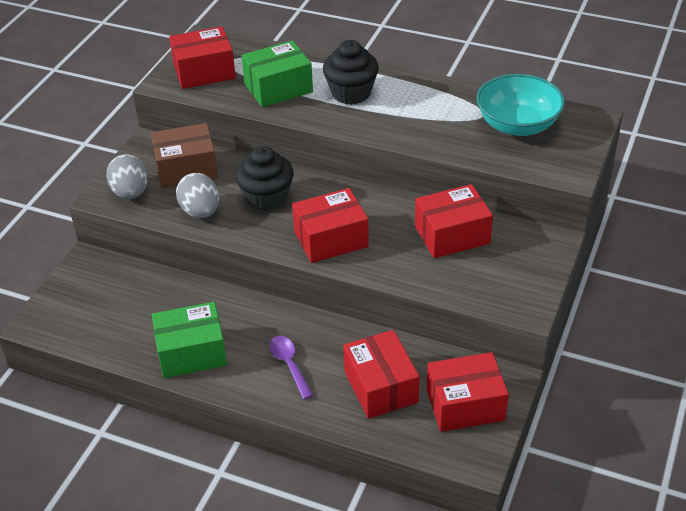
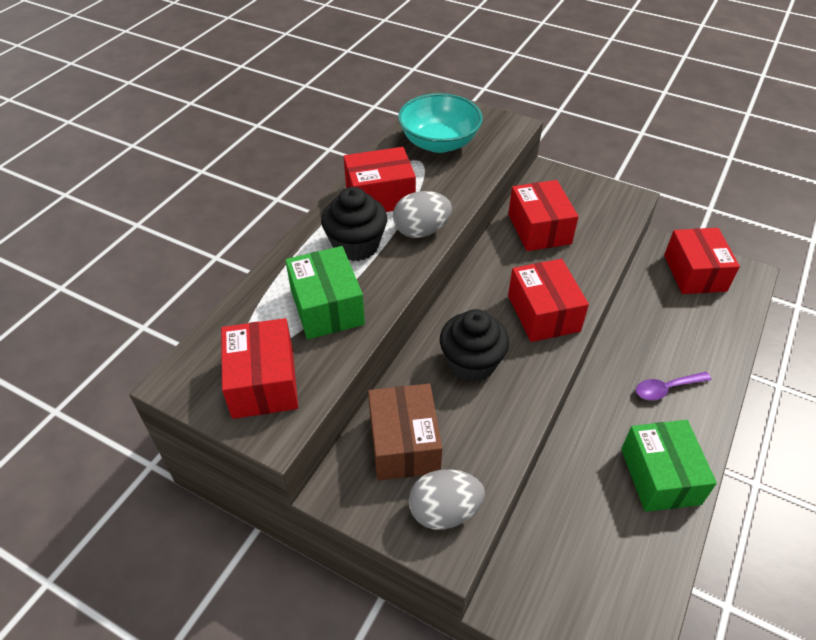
camera: 85 degrees left, 5 degrees up
grey egg [176,173,219,218] -> grey egg moved to [393,191,452,238]
red box [343,330,419,419] -> red box moved to [343,147,416,212]

